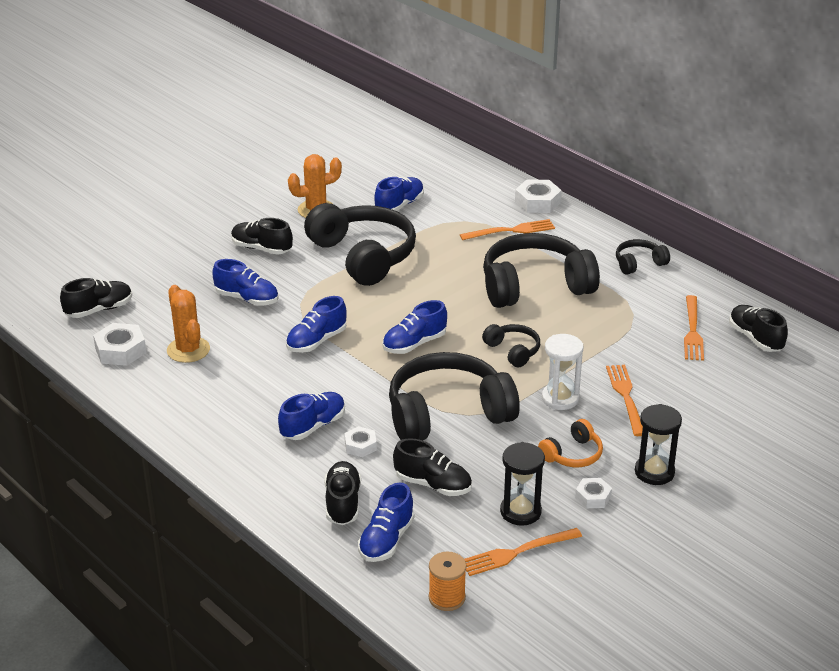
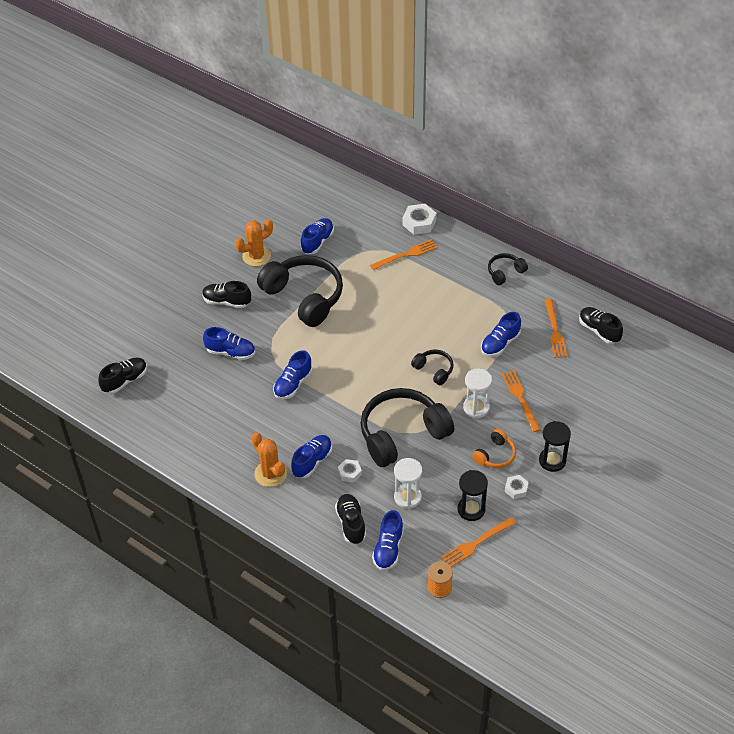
camera: 10 degrees left, 15 degrees up
white nut [93,323,146,366] -> none
orange cactus [167,285,210,363] -> orange cactus moved to [251,433,287,487]
blue shoe [383,300,447,354] -> blue shoe moved to [481,312,521,357]
black shoe [393,438,472,496] -> white hourglass [394,458,422,509]
black headphones [483,233,600,308] -> none

